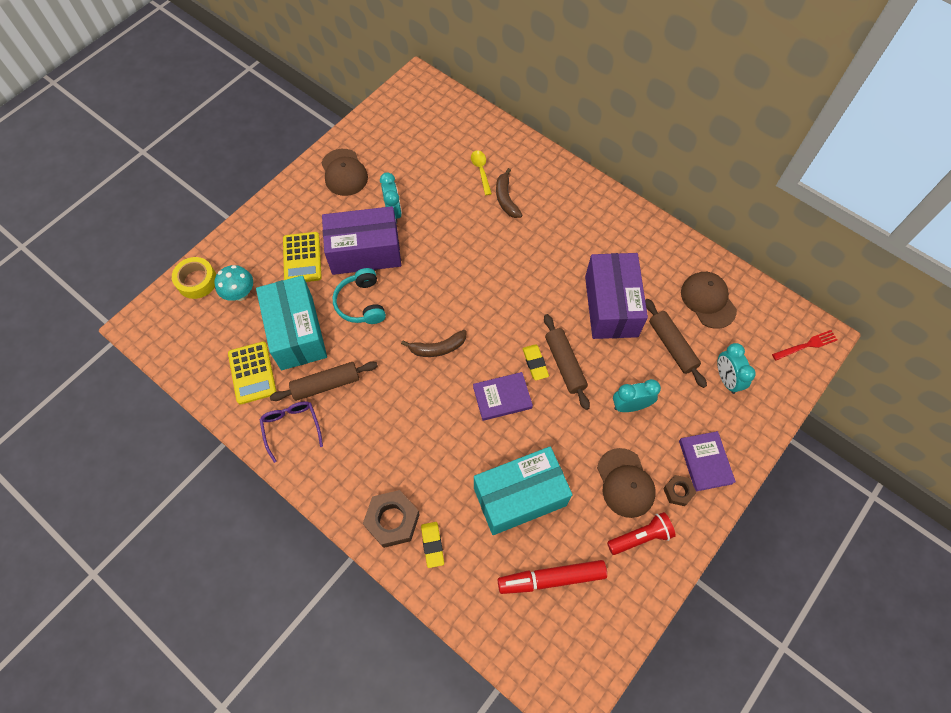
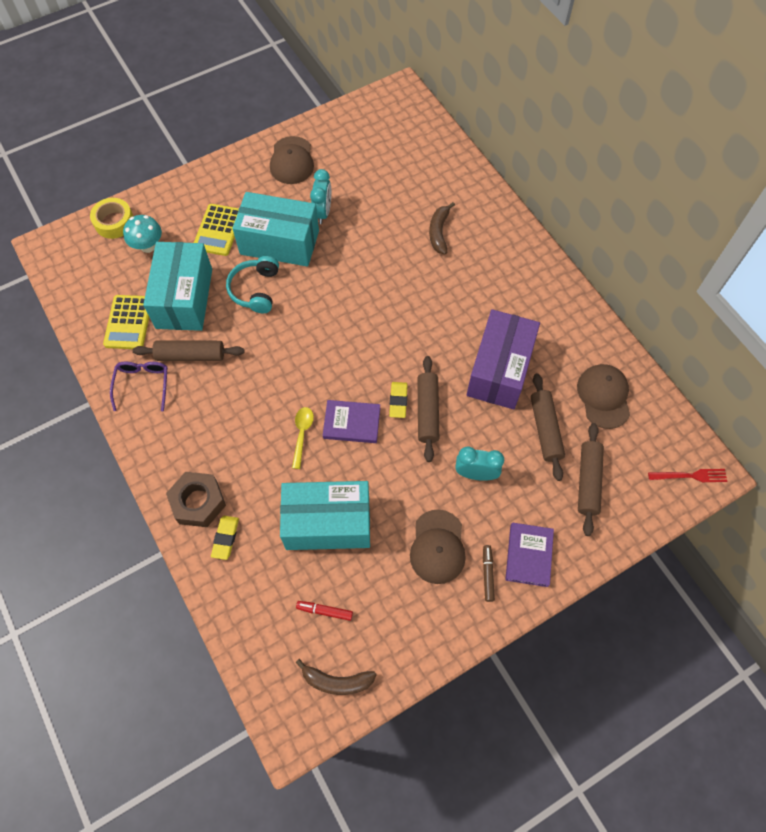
camera: 20 degrees right, 0 degrees up
purple box [322,206,401,275] -> turquoise box [233,192,319,267]
brown banana [401,330,467,357] -> brown banana moved to [296,659,377,695]
yellow spoon [471,150,492,195] -> yellow spoon moved to [292,407,314,469]
red marker [498,560,607,594] -> red marker [296,601,353,621], size x0.50
red flashlight [607,512,676,555] -> none
brown nut [663,475,696,506] -> brown marker [483,545,495,602]
turquoise clock [717,343,756,394] -> brown rolling pin [578,423,604,536]

